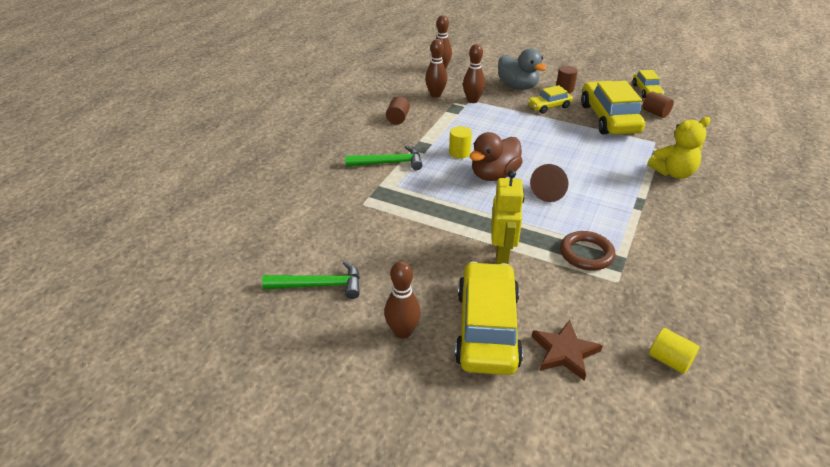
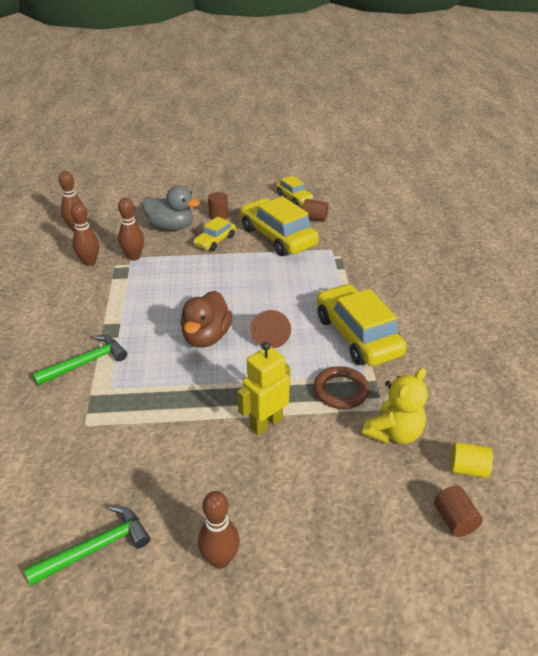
camera: 30 degrees left, 0 degrees up
brown cylinder [386,96,410,125] -> brown cylinder moved to [434,486,483,537]
yellow cylinder [449,126,472,158] -> none
yellow car [455,262,523,375] -> yellow car moved to [317,284,407,366]
yellow robot [491,170,524,264] -> yellow robot turned 105 degrees counterclockwise [237,342,290,435]
brown star [532,320,603,381] -> none
yellow teddy bear [647,117,711,179] -> yellow teddy bear moved to [362,368,428,444]

